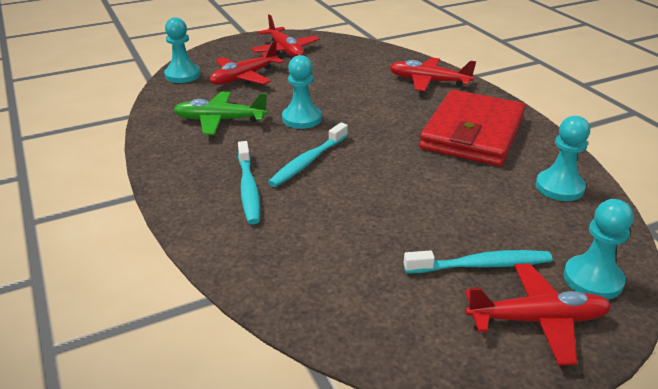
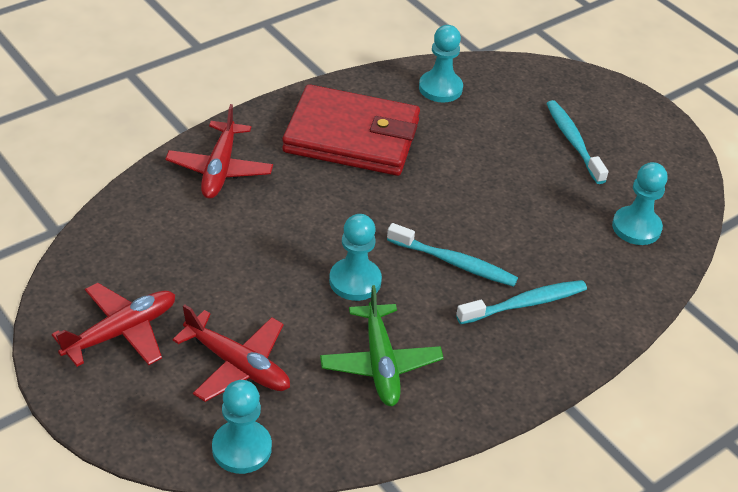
camera: 105 degrees left, 10 degrees up
red plane [465,264,612,365] -> none
turquoise pawn [563,199,634,300] -> turquoise pawn moved to [612,162,668,245]

